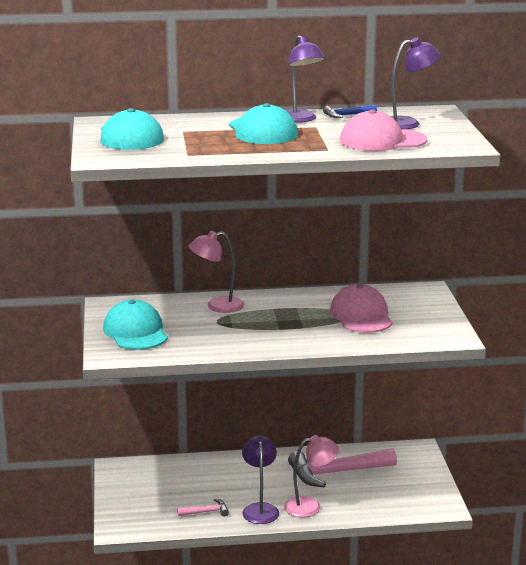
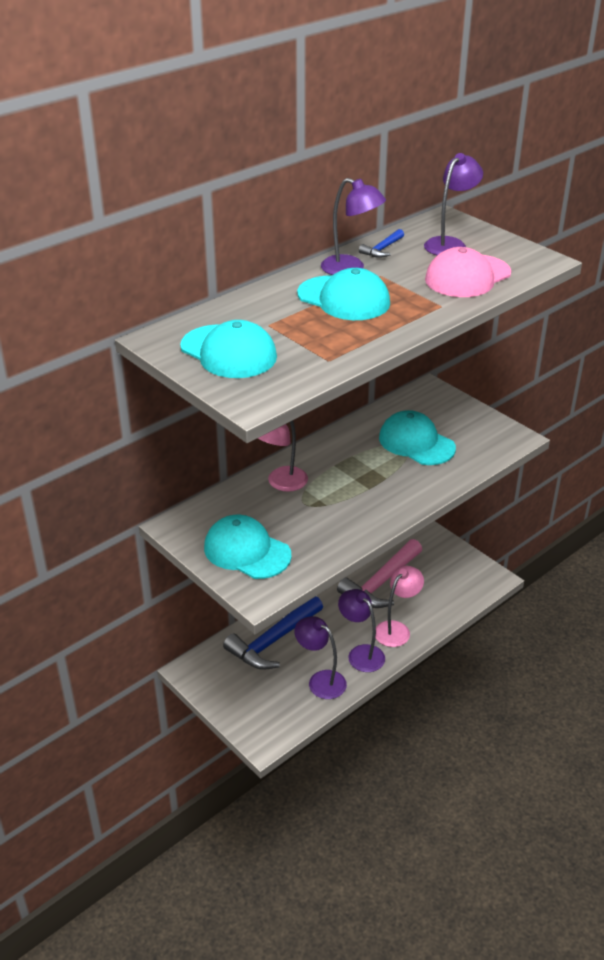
camera: 35 degrees left, 15 degrees up
pink hammer [177,499,229,517] -> purple lamp [294,616,347,699]
pink cap [330,284,393,333] -> turquoise cap [379,410,456,465]
none -> blue hammer [223,596,323,670]

